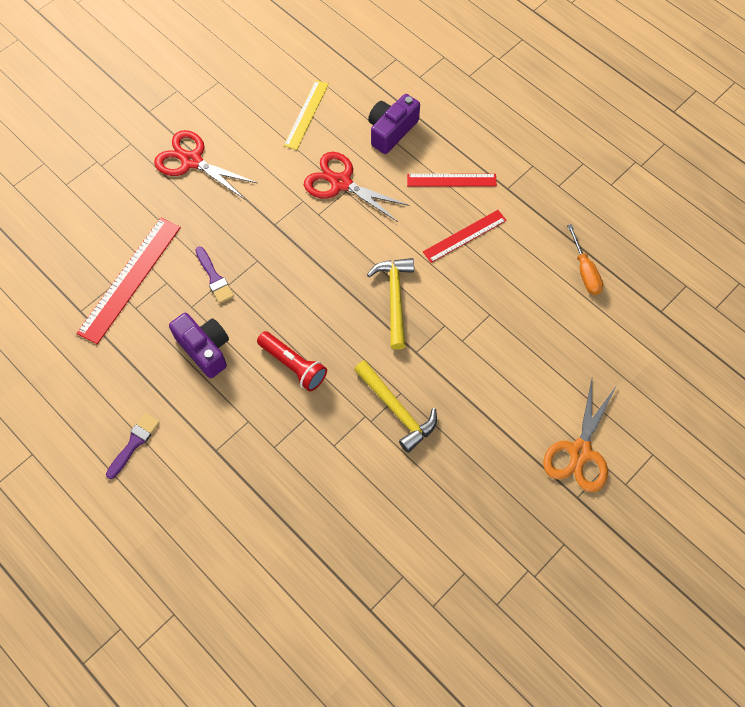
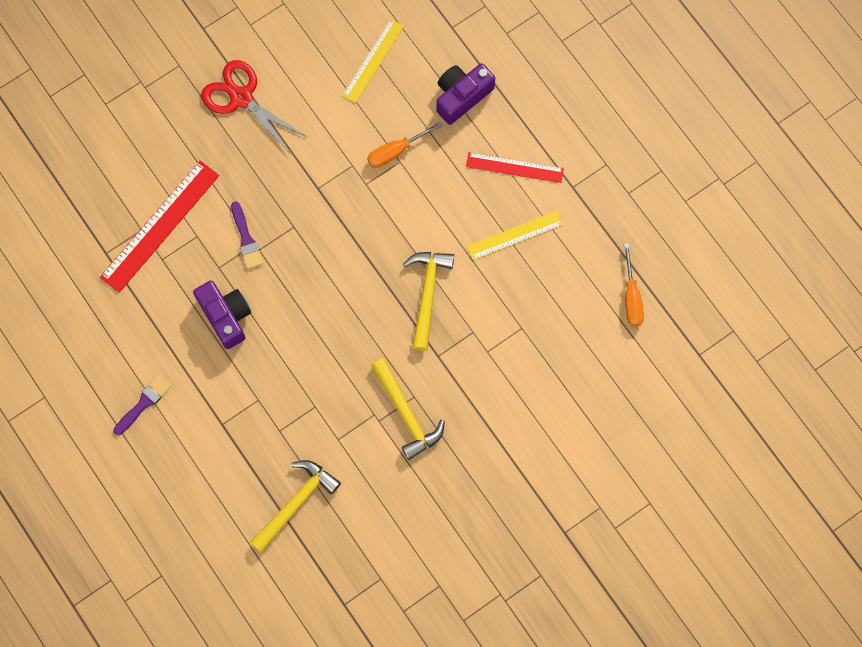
camera: 10 degrees right, 10 degrees up
red flashlight [257,331,327,391] -> none
red scissors [304,152,410,222] -> orange screwdriver [367,122,443,168]
red ruler [423,210,507,263] -> yellow ruler [467,211,563,260]
orange scissors [543,380,617,492] -> none
none -> yellow hammer [250,460,341,553]

